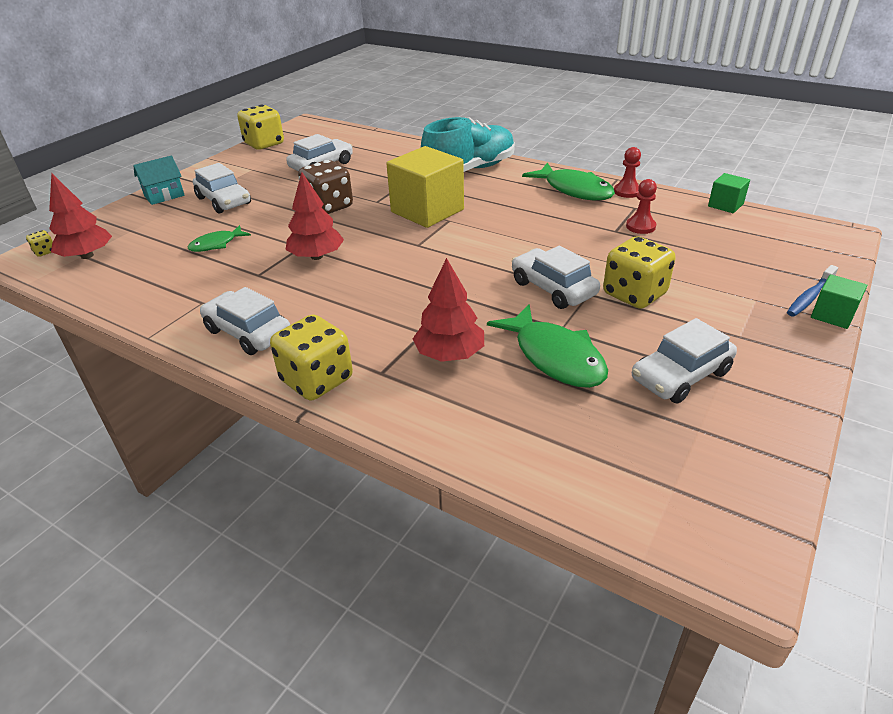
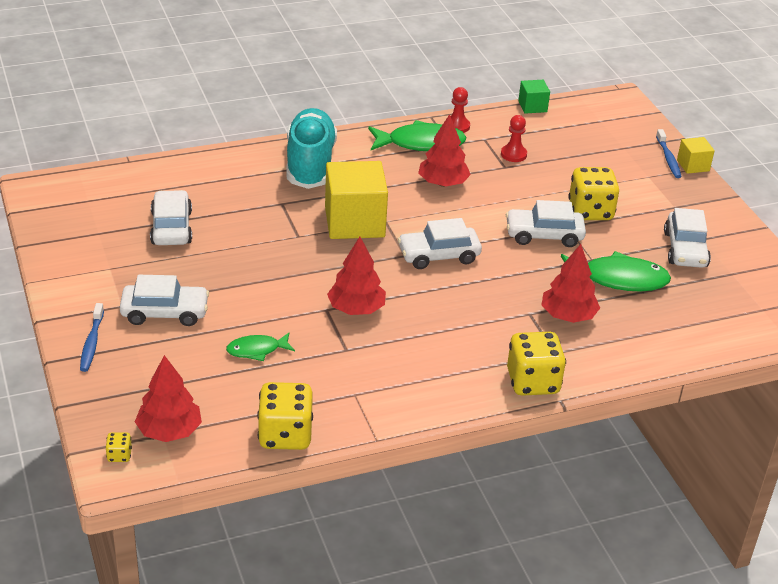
camera: 55 degrees left, 0 degrees up
turquoise house [133,155,185,205] -> blue toothbrush [80,303,104,372]
green fish [188,225,251,252] -> green fish turned 75 degrees clockwise [226,333,295,361]
white car [200,287,290,355] -> white car moved to [398,218,482,269]
yellow dice [237,105,284,150] -> yellow dice moved to [257,382,313,450]
brown dice [298,160,353,214] -> none
green cube [811,274,867,329] -> yellow cube [677,137,715,174]
none -> red tree [418,114,471,187]

